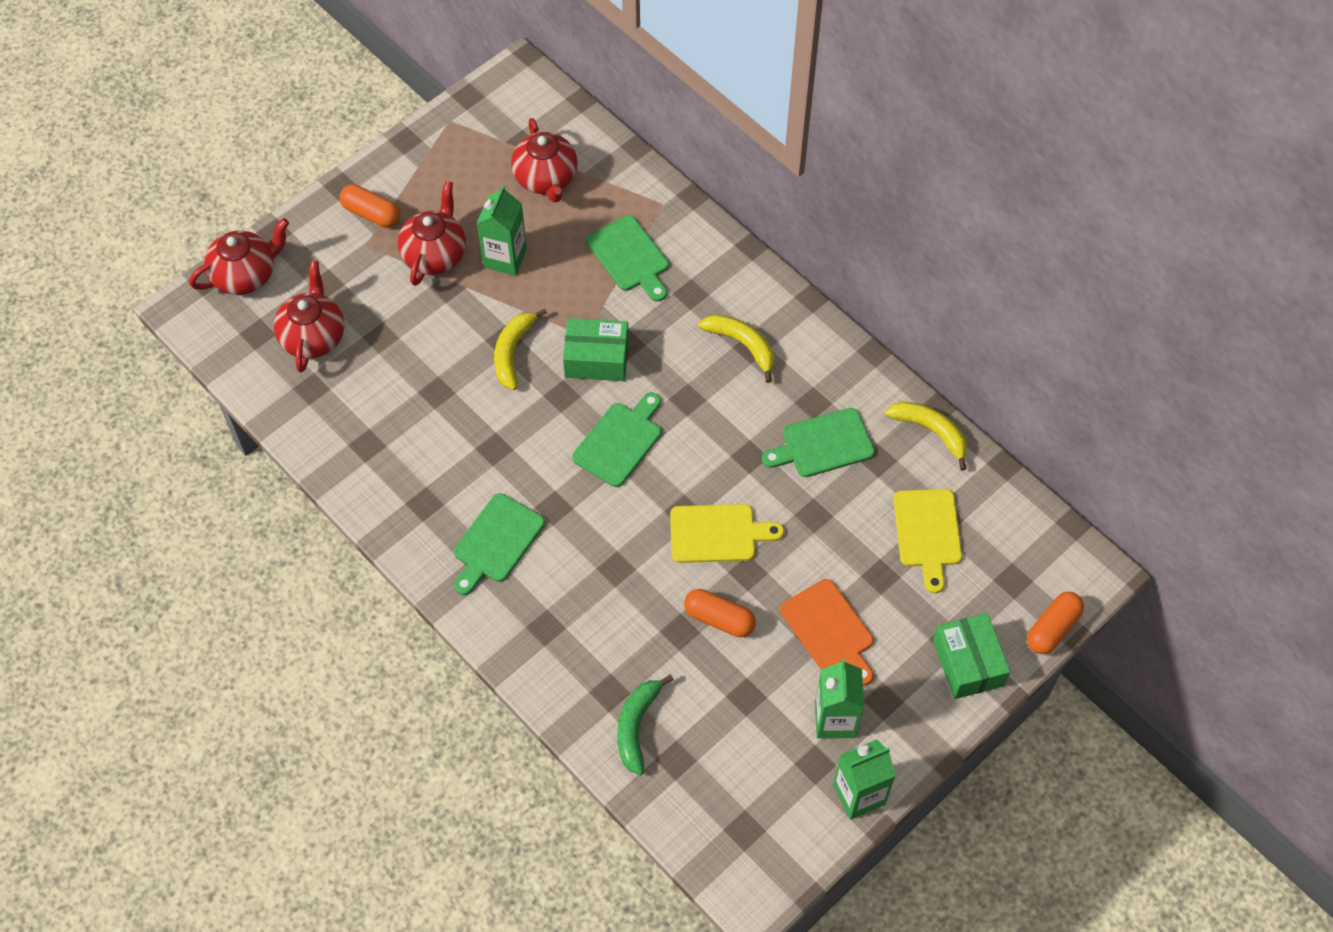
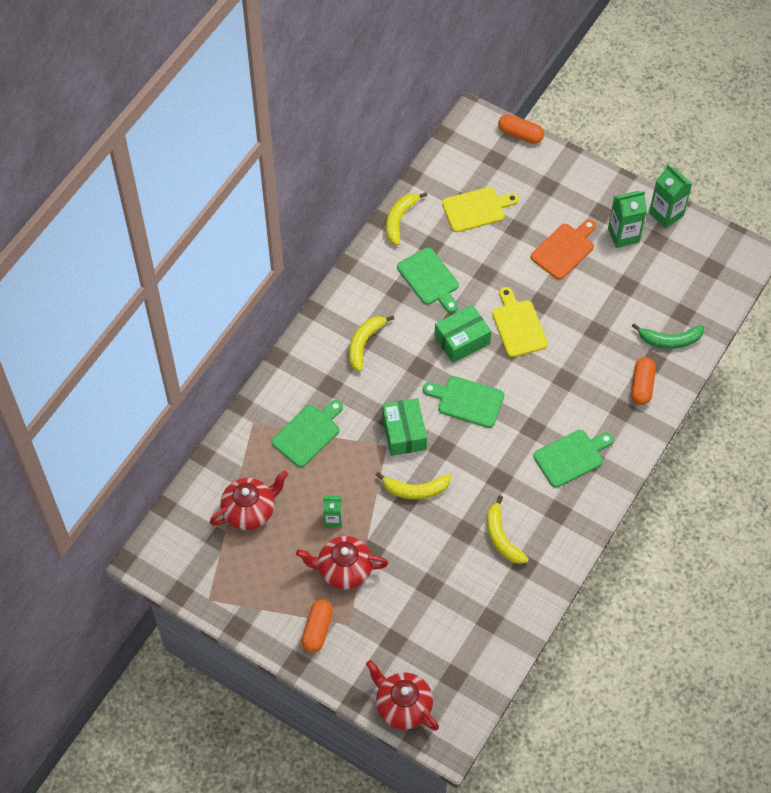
camera: 105 degrees left, 0 degrees up
red teapot [274,261,344,372] -> none
green cutting board [454,493,545,595] -> green cutting board turned 45 degrees counterclockwise [533,430,614,488]
green carton [477,185,527,276] -> green carton [323,495,342,527], size x0.62
orange capsule [684,589,756,637] -> orange capsule moved to [631,357,656,405]
green box [933,613,1010,699] -> green box moved to [434,305,491,363]
none -> yellow banana [487,495,529,564]

